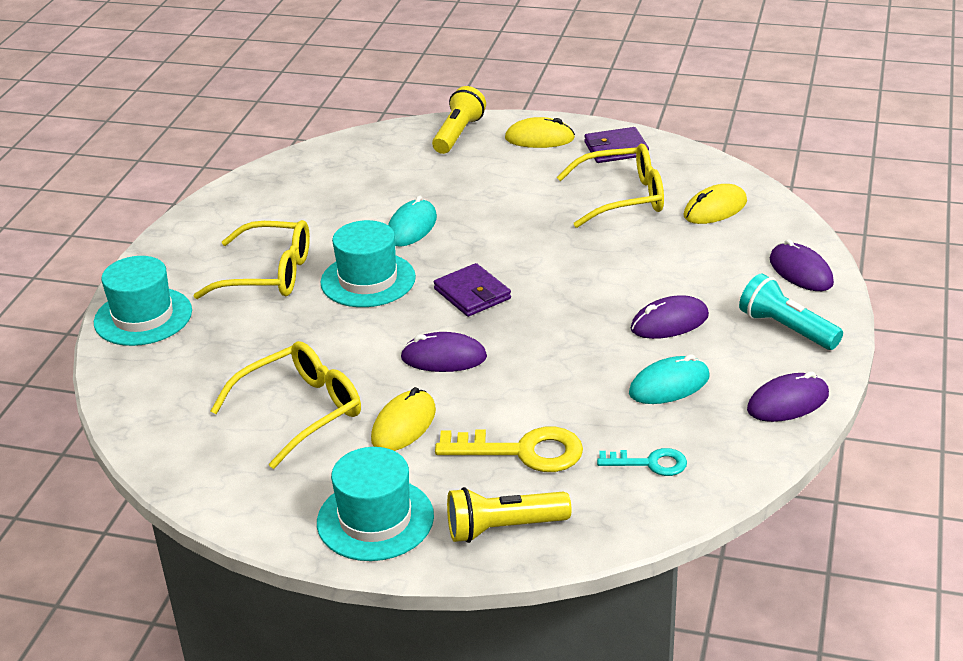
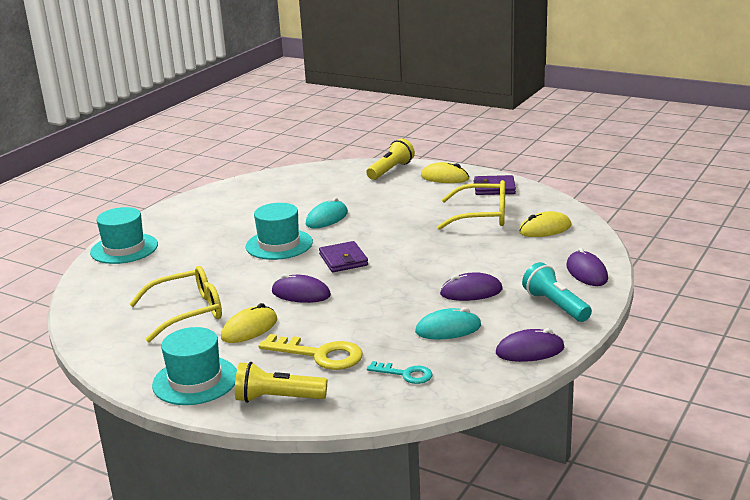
camera: 15 degrees right, 10 degrees down
yellow glasses [193,220,310,299] -> none

